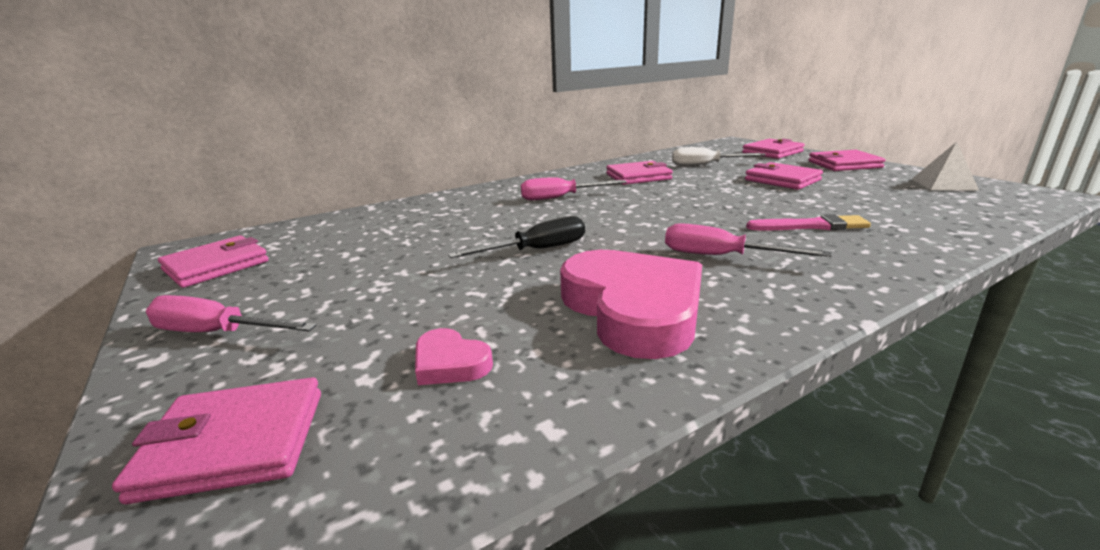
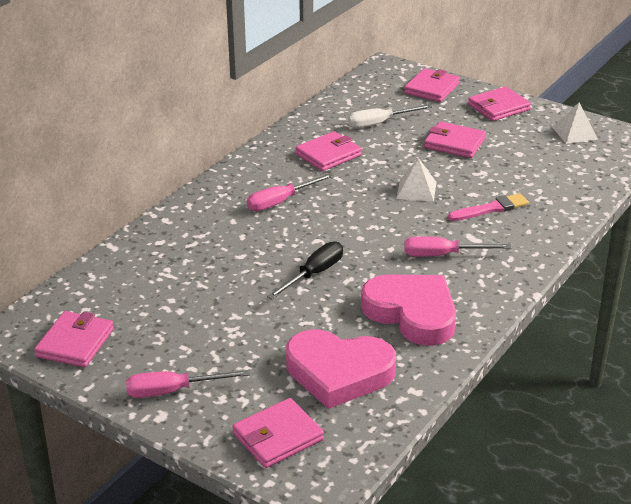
camera: 25 degrees left, 10 degrees up
pink heart [415,328,493,385] -> pink heart [286,329,396,409], size x2.26
none -> white pyramid [396,158,436,202]

